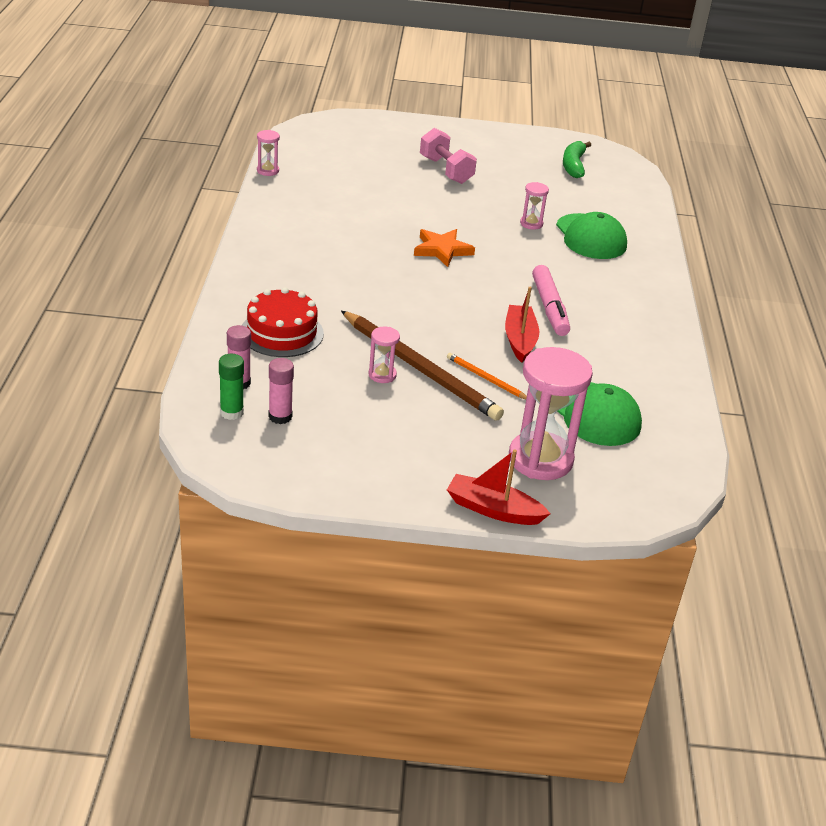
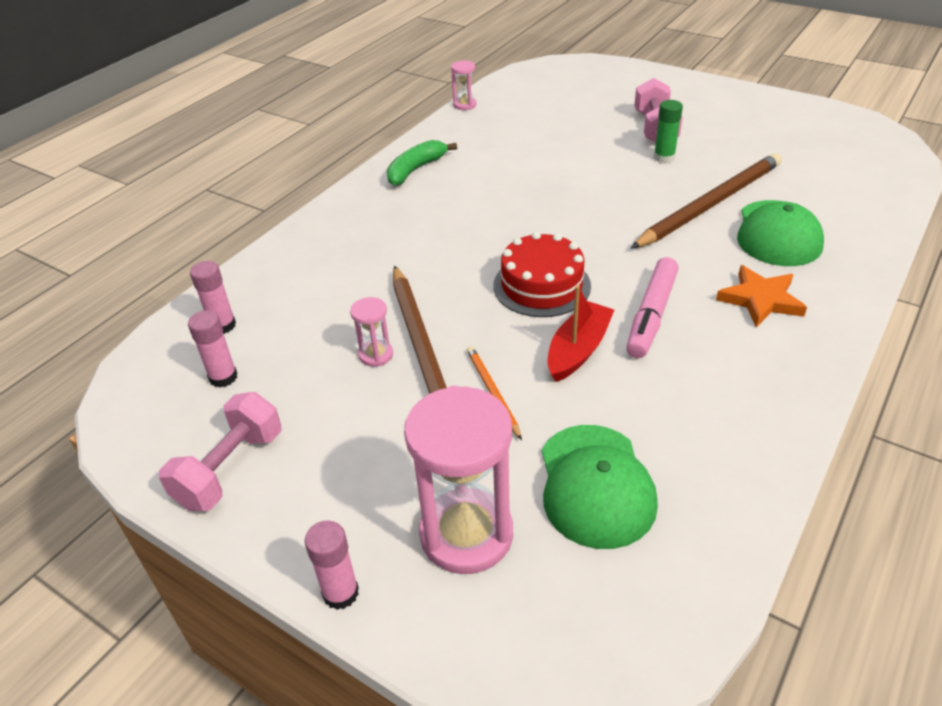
camera: 35 degrees right, 5 degrees up
green glue stick [219,354,244,420] -> green glue stick moved to [654,100,683,163]
red cake [242,287,324,357] -> red cake moved to [493,232,591,317]
orange star [414,229,475,267] -> orange star moved to [716,265,807,327]
red boat [447,449,551,525] -> pink glue stick [305,521,359,610]
pink hourglass [520,182,549,230] -> brown pencil [631,153,781,248]
green banana [563,141,591,178] -> green banana moved to [387,140,457,186]
none -> pink dumbbell [159,392,282,511]

